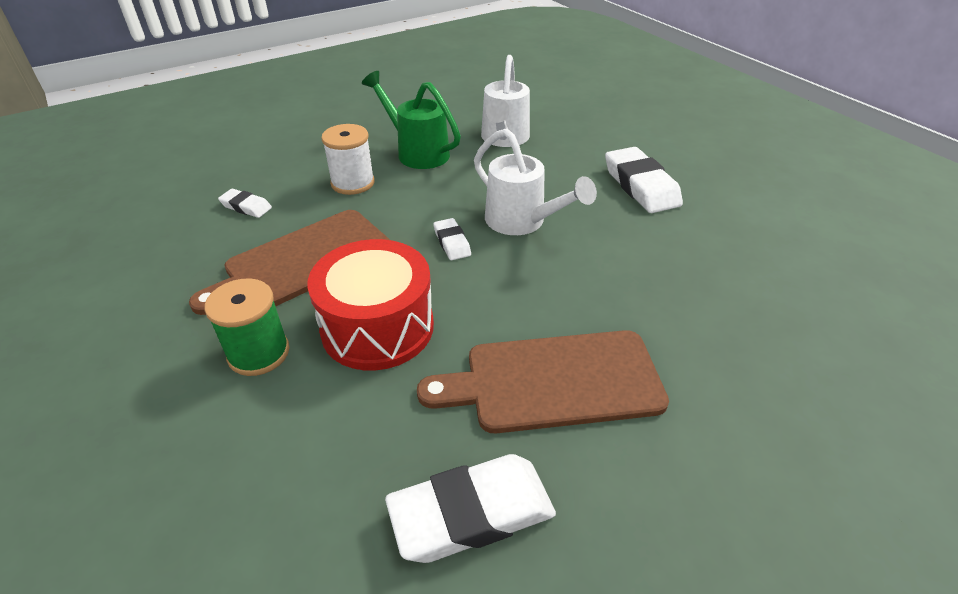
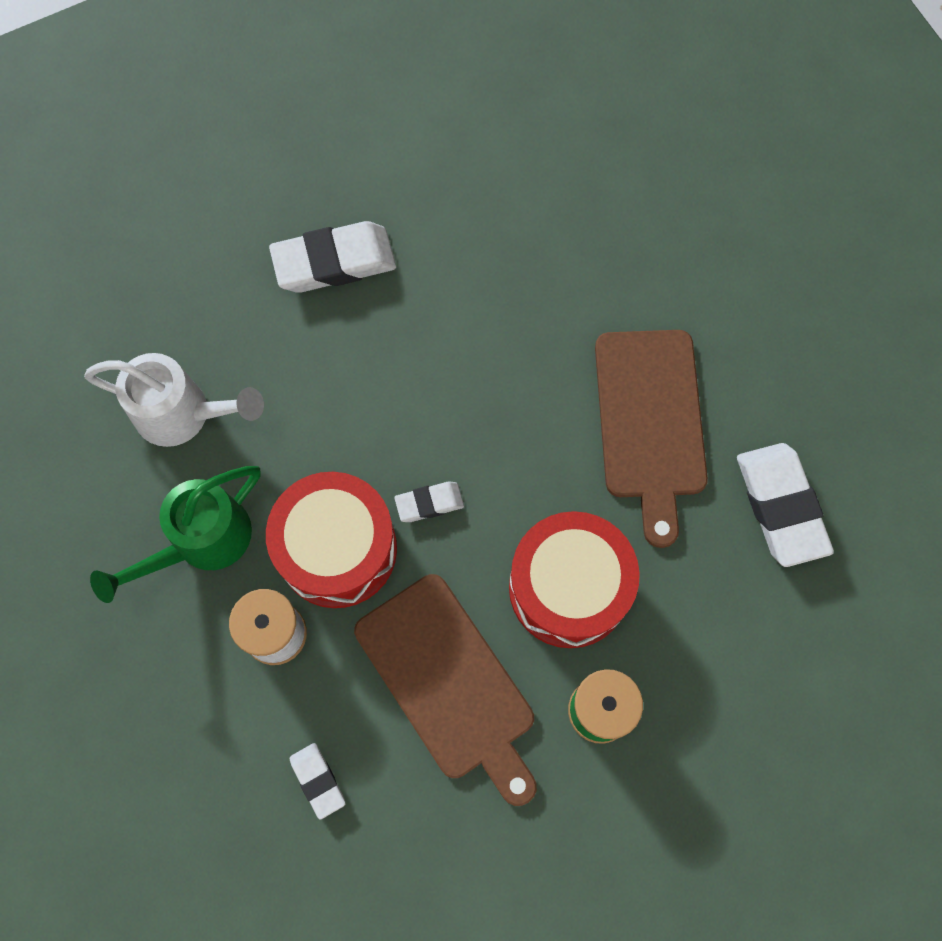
camera: 85 degrees left, 30 degrees up
white eraser [218,189,272,218] -> white eraser turned 60 degrees counterclockwise [290,743,345,820]
white watering can [474,128,597,235] -> none
none -> red drum [266,472,397,608]

